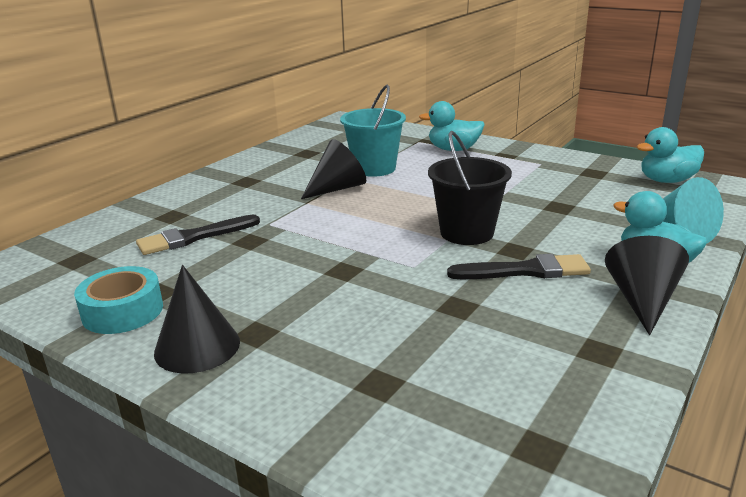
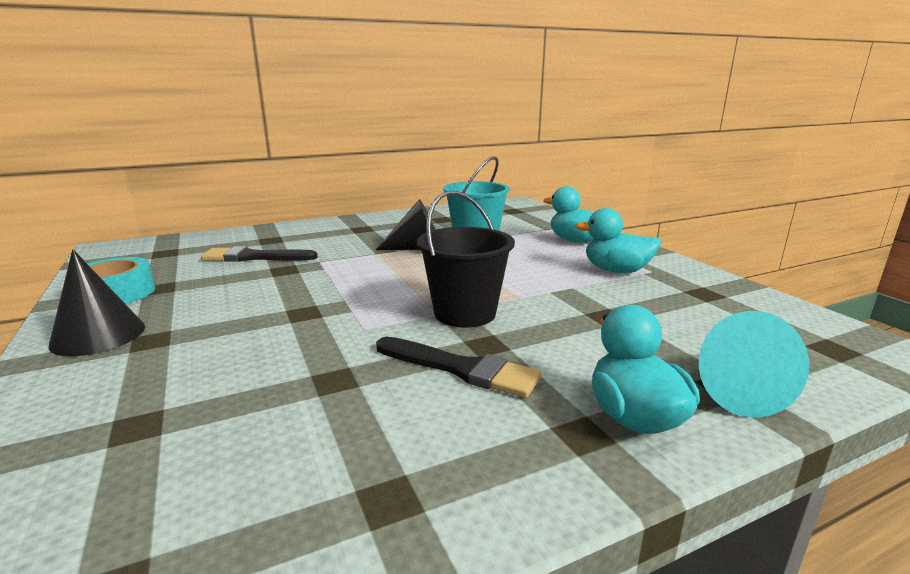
camera: 30 degrees right, 5 degrees down
black cone [605,236,689,335] -> none
turquoise duck [637,127,704,183] -> turquoise duck moved to [575,208,661,273]

